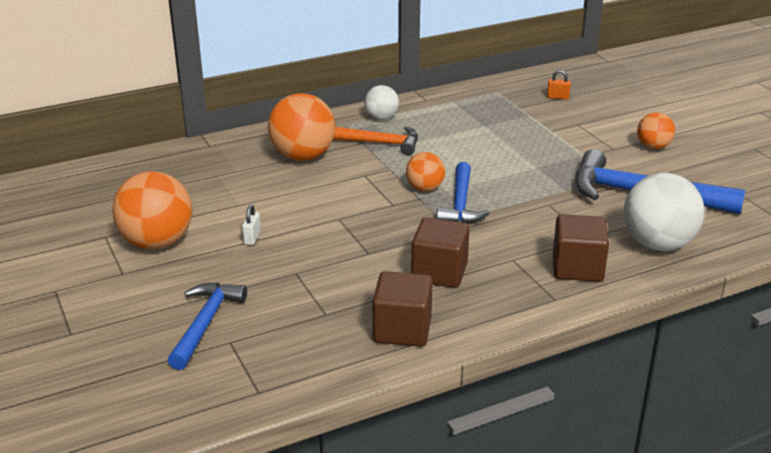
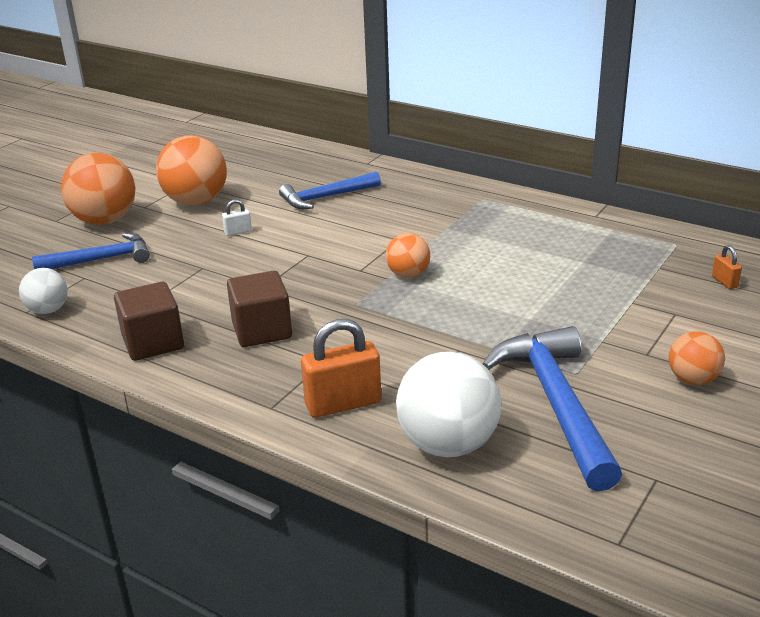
camera: 60 degrees right, 0 degrees up
orange ball [268,93,335,161] -> orange ball moved to [61,153,136,225]
orange hammer [333,126,418,155] -> none
white ball [365,85,399,120] -> white ball moved to [19,268,68,314]
blue hammer [436,162,490,224] -> blue hammer moved to [279,172,381,209]
brown cube [553,214,609,282] -> orange padlock [301,319,381,418]

